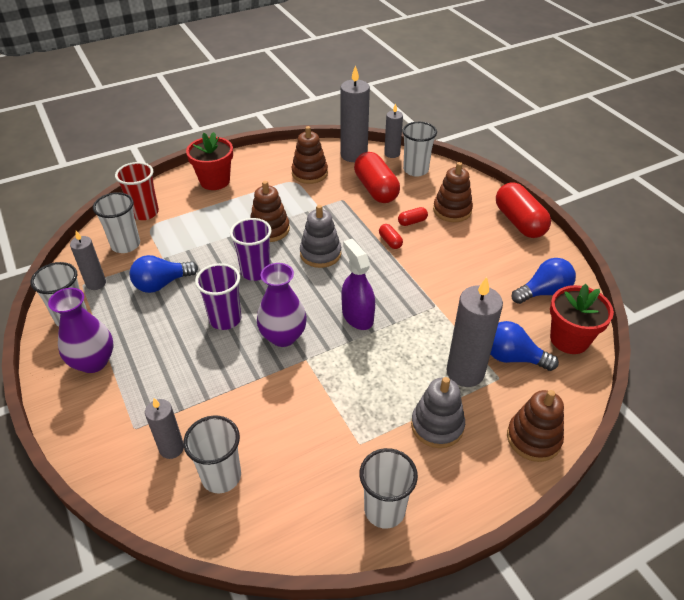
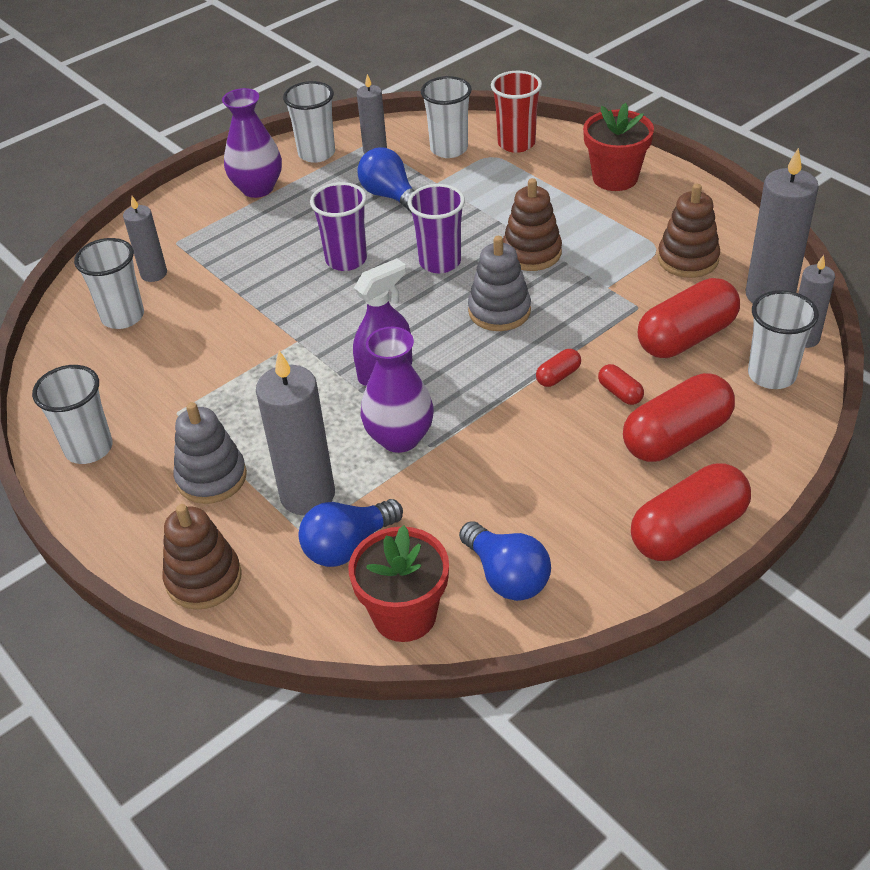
camera: 80 degrees right, 0 degrees up
purple vase [257,263,307,347] -> purple vase moved to [361,327,434,453]
brown stacking toy [433,162,473,222] -> red capsule [623,373,735,462]
blue light bulb [490,321,559,371] -> blue light bulb turned 135 degrees counterclockwise [298,499,403,567]

